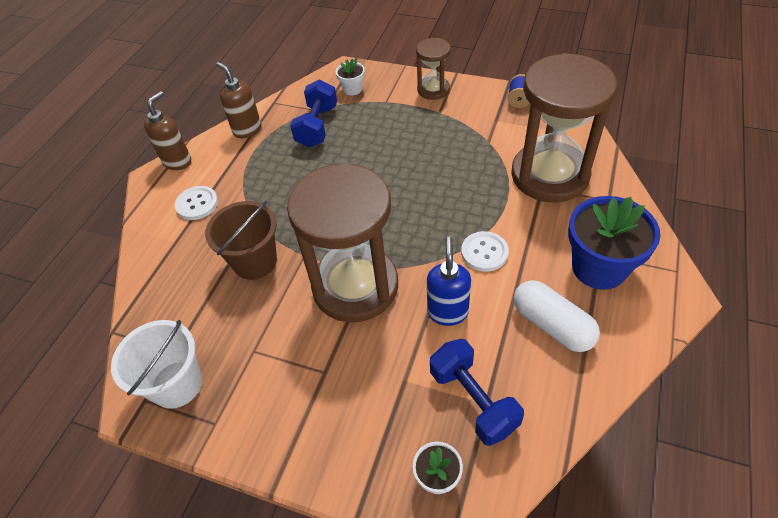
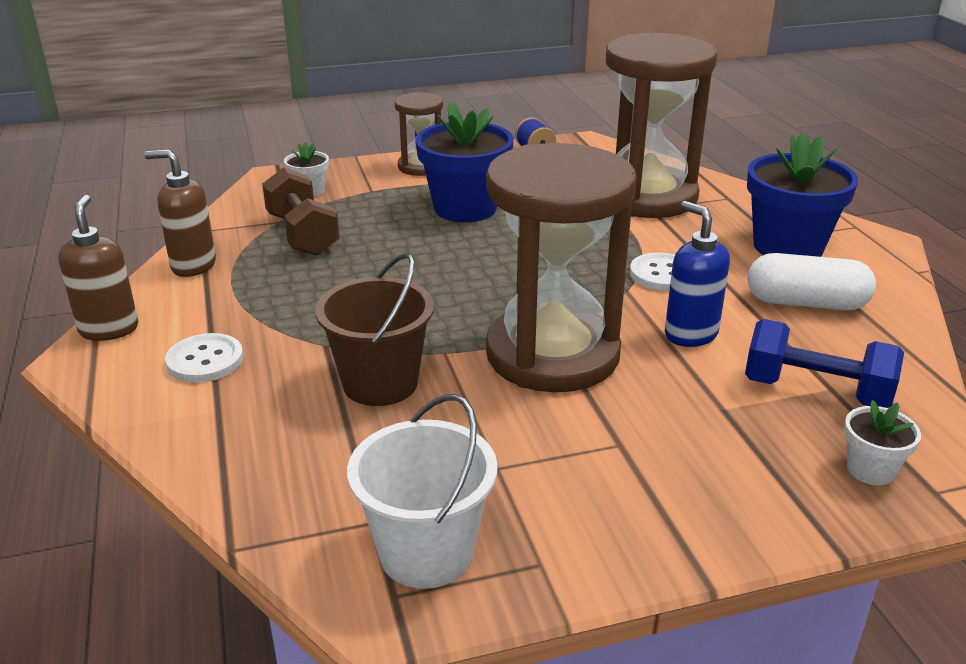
camera: 40 degrees left, 20 degrees down
blue dumbbell [290,79,337,147] -> brown dumbbell [262,167,339,256]
none -> blue flower pot [415,102,514,222]

